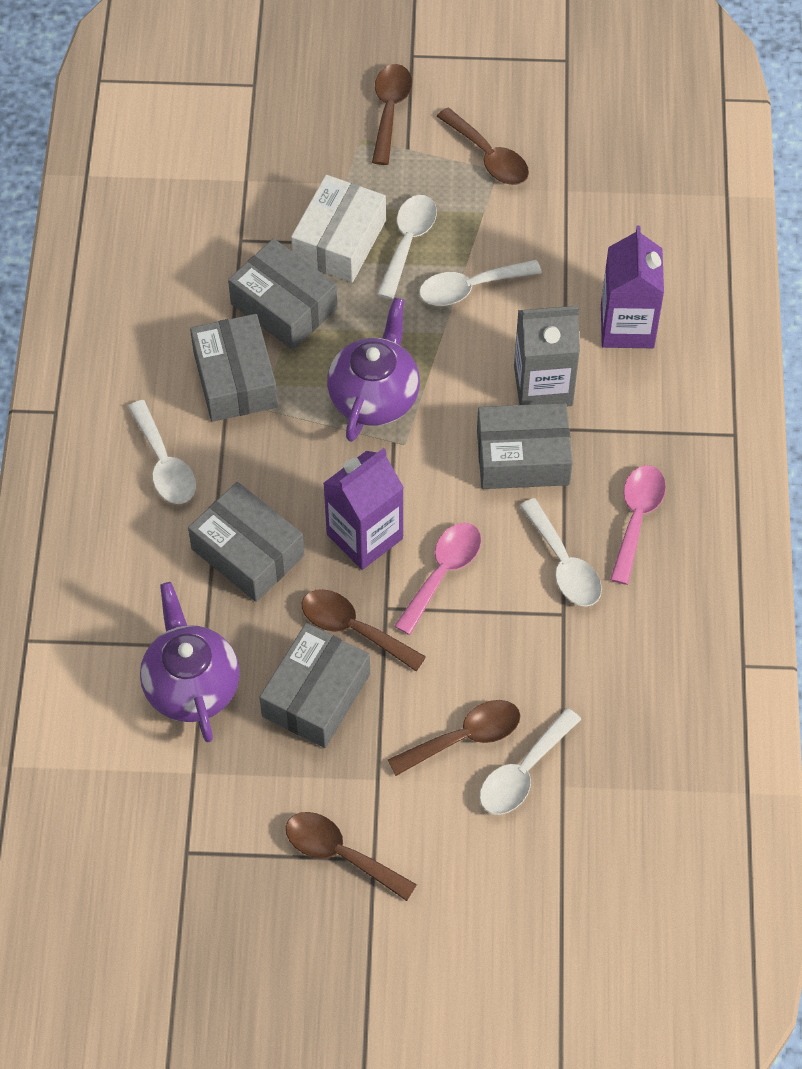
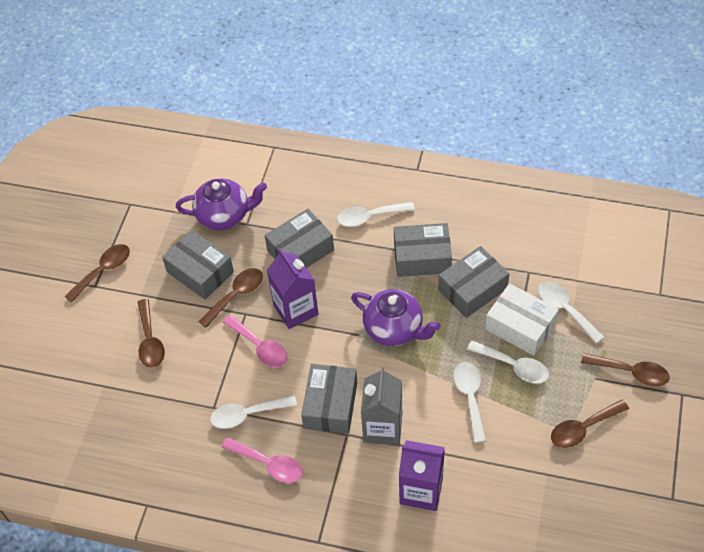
camera: 105 degrees right, 5 degrees down
white spoon [480,708,581,815] -> white spoon moved to [538,281,604,343]

